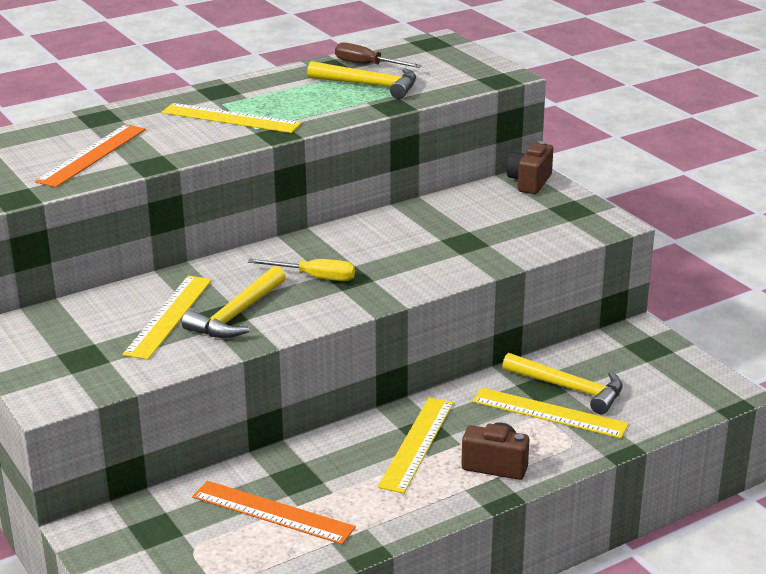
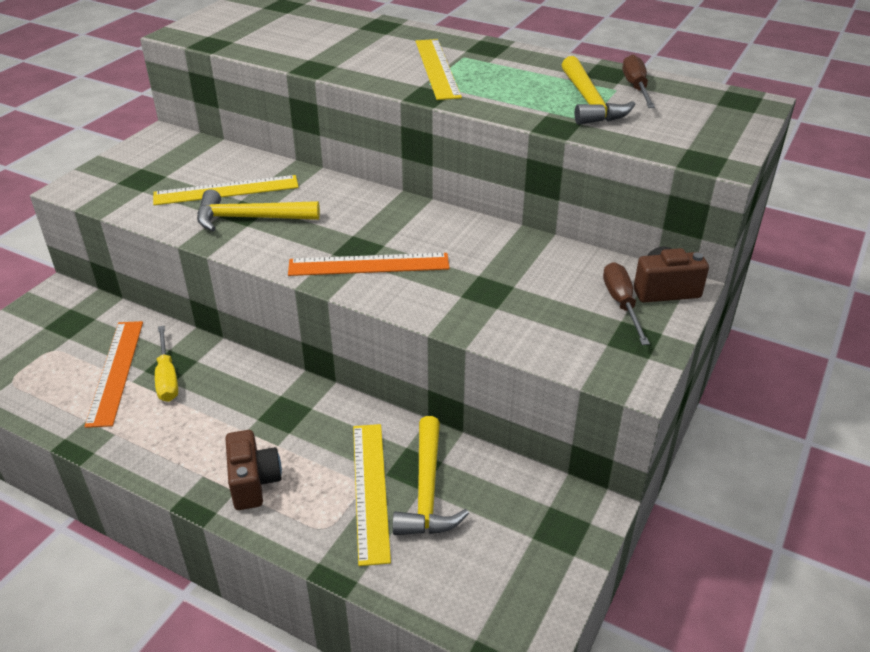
camera: 60 degrees right, 10 degrees up
orange ruler [35,124,146,187] -> orange ruler moved to [288,253,450,276]
yellow screwdriver [248,259,355,281] -> yellow screwdriver moved to [155,326,178,402]
yellow ruler [378,397,453,493] -> none
none -> brown screwdriver [603,262,650,345]

